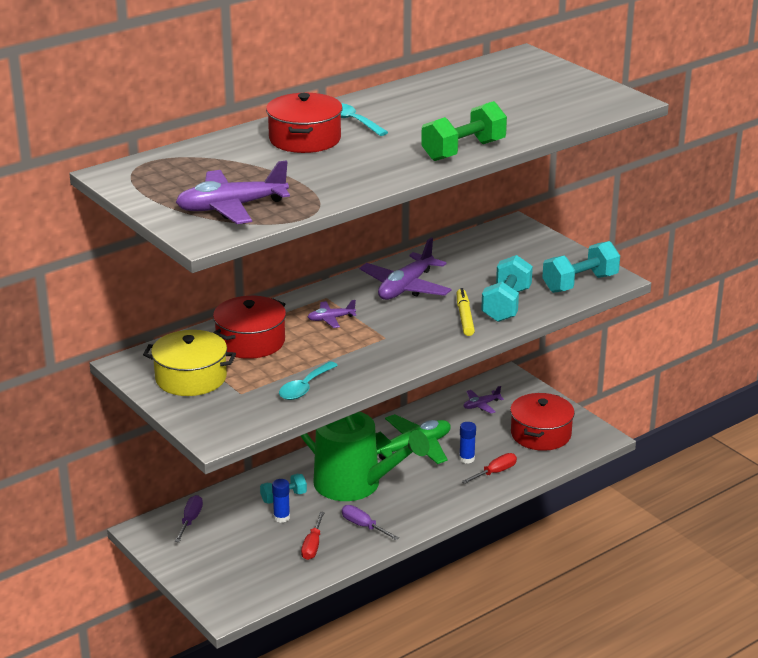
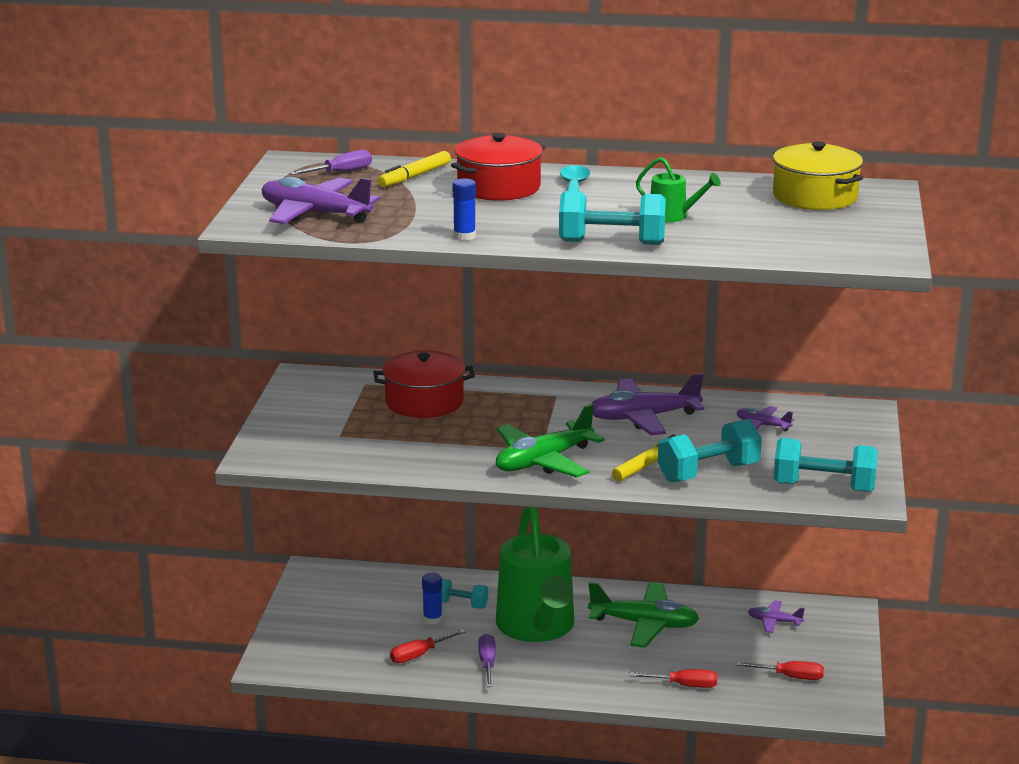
camera: 45 degrees right, 5 degrees down
yellow pot [143,330,236,396] -> yellow pot moved to [773,141,863,210]
purple screwdriver [175,495,203,542] -> purple screwdriver moved to [290,150,372,175]
turquoise spoon [279,361,338,400] -> none
purple plane [308,300,356,328] -> purple plane moved to [736,406,794,431]
green dumbbell [421,101,507,161] -> turquoise dumbbell [559,191,666,245]
blue glue stick [459,422,476,464] -> blue glue stick moved to [453,178,476,241]
red pot [510,393,575,451] -> red screwdriver [736,661,824,680]
none -> yellow marker [378,151,451,187]
none -> green plane [496,404,605,478]
none -> green watering can [636,157,721,222]

